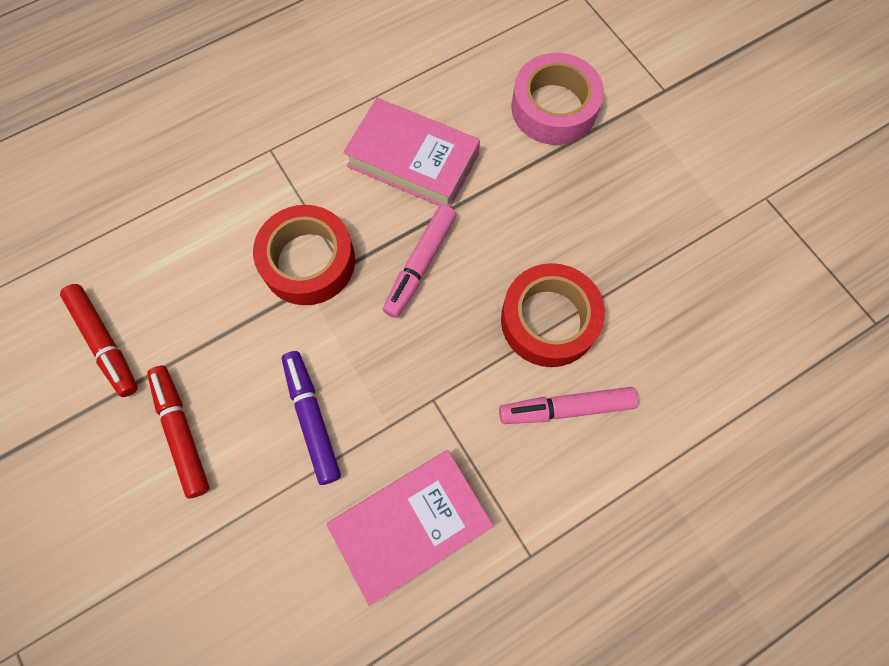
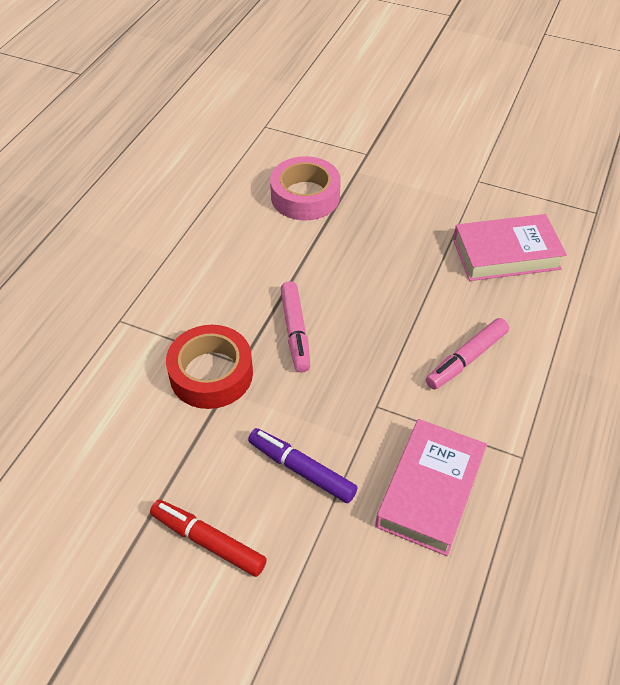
camera: 35 degrees left, 20 degrees down
red marker [60,284,138,397] -> none
pink book [343,98,480,207] -> pink book moved to [453,214,567,281]
red tape [501,263,605,367] -> none

